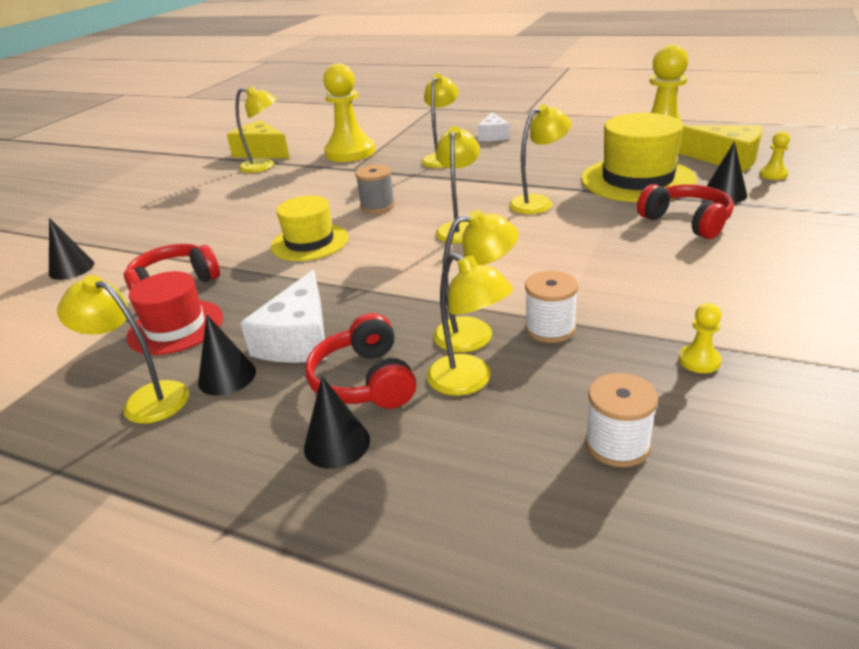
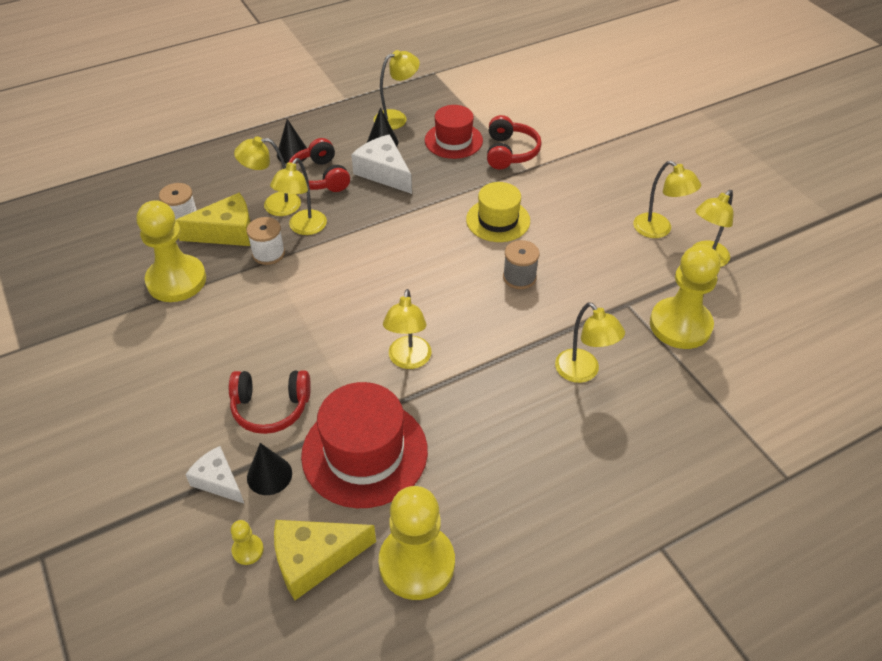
camera: 125 degrees right, 15 degrees up
black cone [49,218,94,280] -> none
yellow cheese [227,120,290,158] -> yellow cheese moved to [176,193,250,246]
red headphones [305,313,416,409] -> red headphones turned 135 degrees counterclockwise [288,138,350,192]
yellow lamp [435,126,480,244] -> yellow lamp moved to [633,161,701,238]
white cheese [478,112,510,141] -> white cheese moved to [185,446,244,503]
yellow hat [581,113,697,202] -> red hat [301,382,428,508]
yellow pawn [679,303,722,373] -> yellow pawn [137,200,206,302], size x2.42

